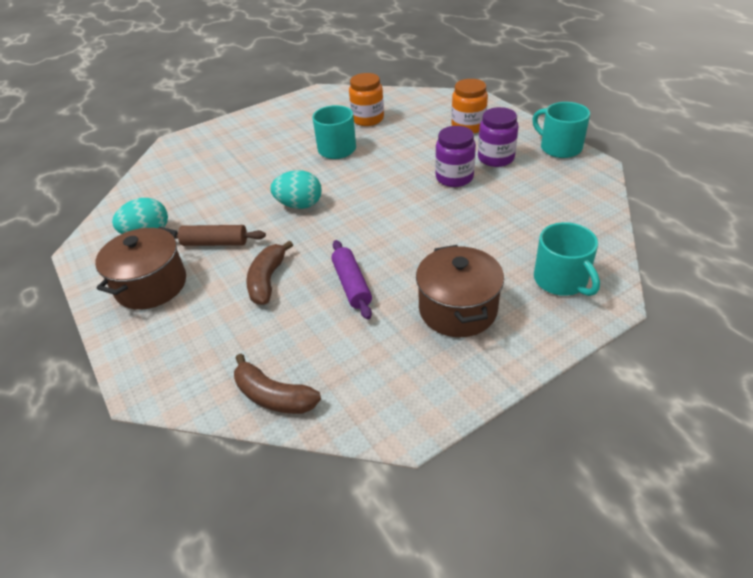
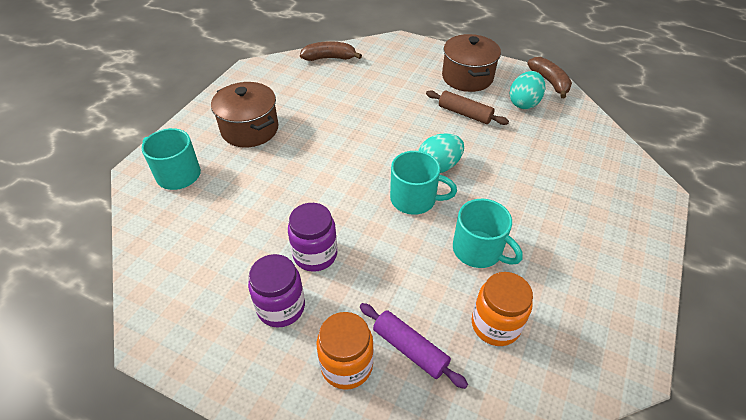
camera: 145 degrees right, 5 degrees up
brown rolling pin [175,225,266,246] -> brown rolling pin turned 60 degrees clockwise [426,90,509,125]
brown banana [246,240,293,305] -> brown banana moved to [527,57,572,98]
purple rolling pin [331,240,372,319] -> purple rolling pin moved to [360,303,468,389]
turquoise mug [532,102,590,158] -> turquoise mug moved to [390,151,457,215]

